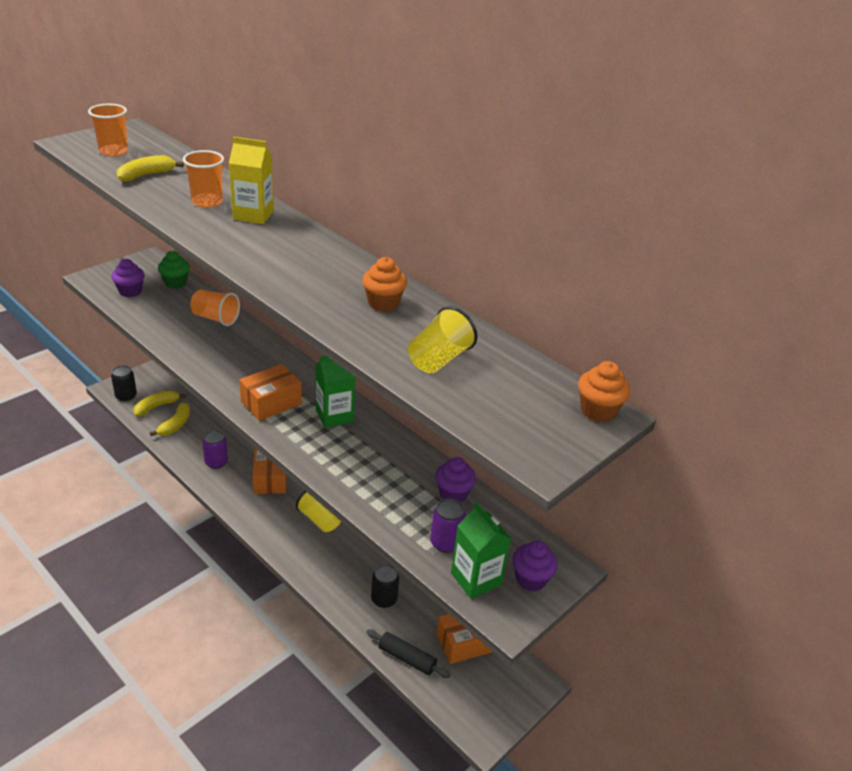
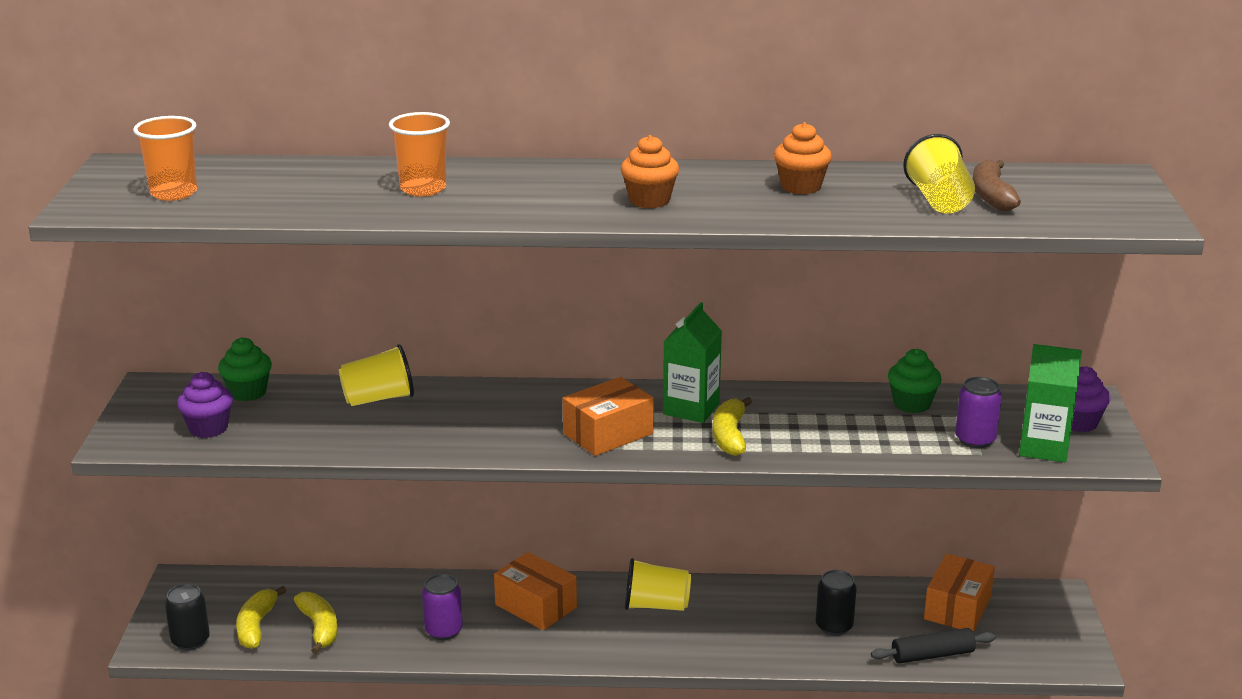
camera: 40 degrees left, 10 degrees down
yellow banana [116,155,184,182] -> yellow banana moved to [713,397,752,456]
orange cup [190,290,240,326] -> yellow cup [339,344,414,406]
yellow carton [229,137,274,224] -> none
orange box [239,364,302,421] -> orange box turned 45 degrees clockwise [563,377,654,456]
purple cupcake [435,457,476,503] -> green cupcake [888,348,942,413]
orange cupcake [578,361,630,422] -> orange cupcake moved to [620,135,679,209]
none -> brown banana [973,159,1021,211]

